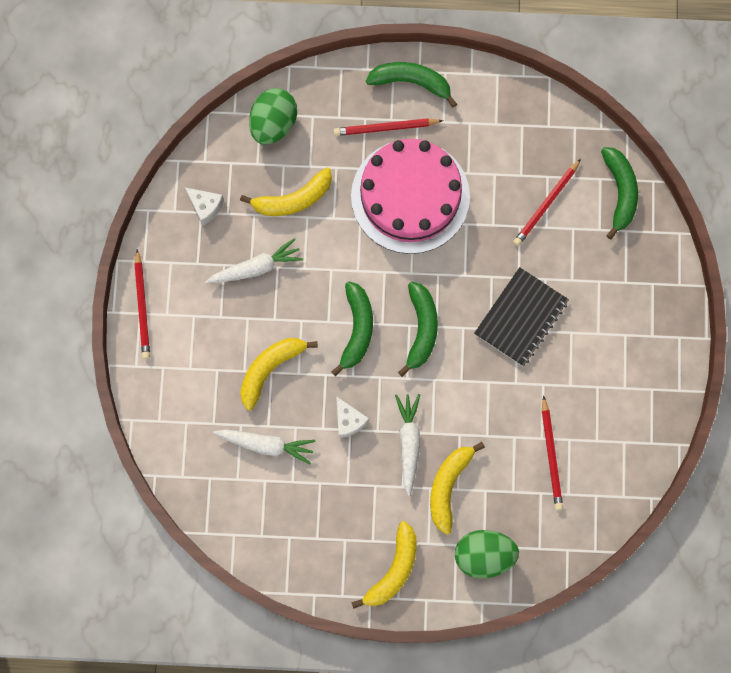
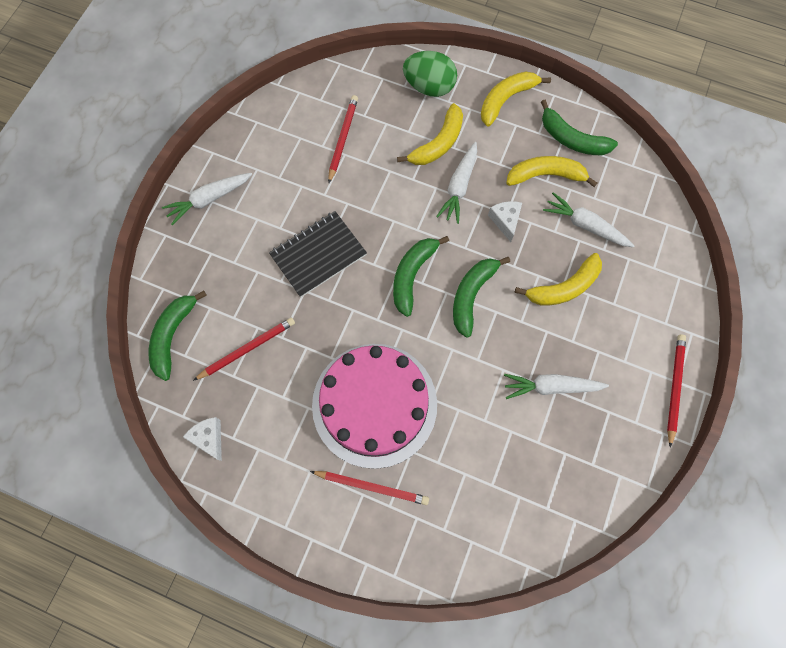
camera: 160 degrees left, 5 degrees down
white cheese [185,188,224,225] -> white cheese moved to [183,417,222,461]
yellow banana [240,167,332,216] -> yellow banana moved to [506,156,597,187]
green egg [249,88,297,145] -> none
green banana [366,62,457,108] -> green banana moved to [541,100,618,155]
none -> white carrot [162,173,252,225]

